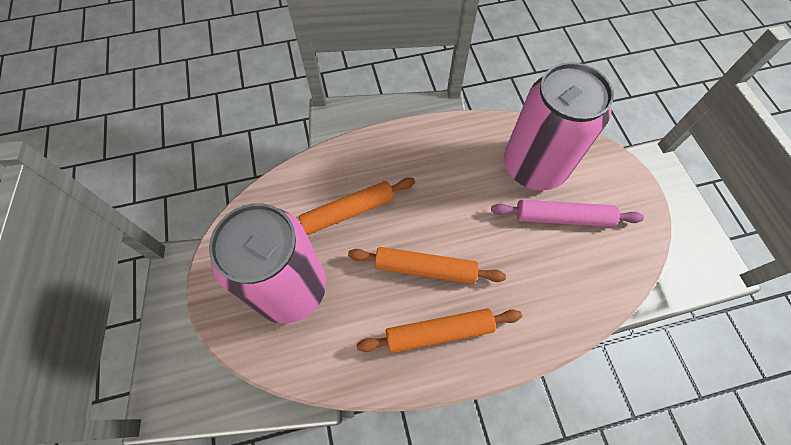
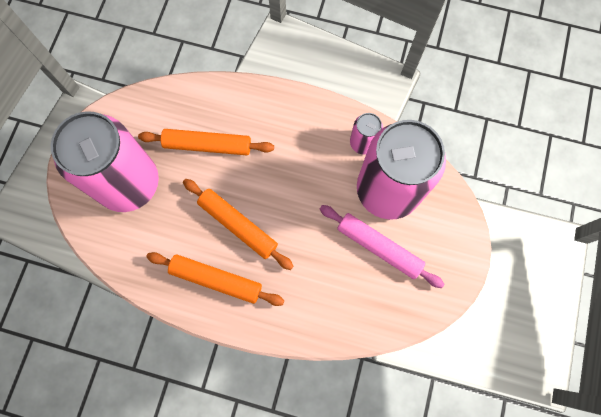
camera: 30 degrees right, 10 degrees up
none -> pink can [350,113,383,155]

